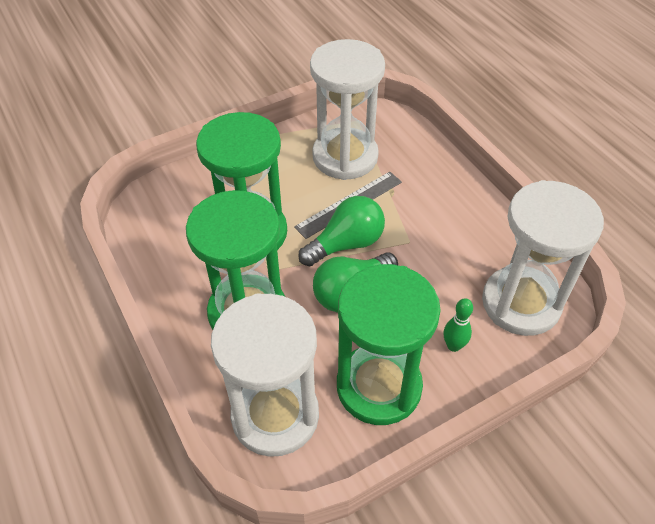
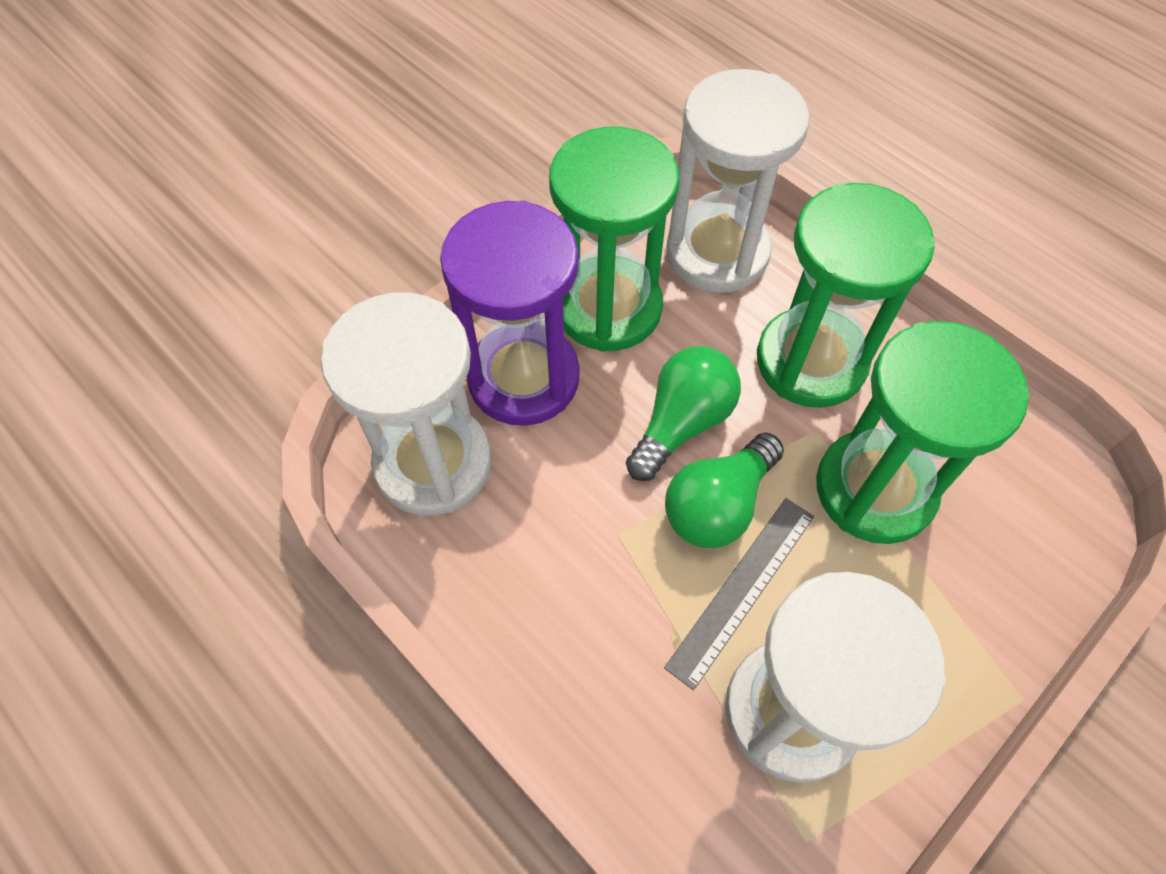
camera: 165 degrees right, 10 degrees up
green bowling pin [443,298,473,352] -> purple hourglass [440,200,579,426]

